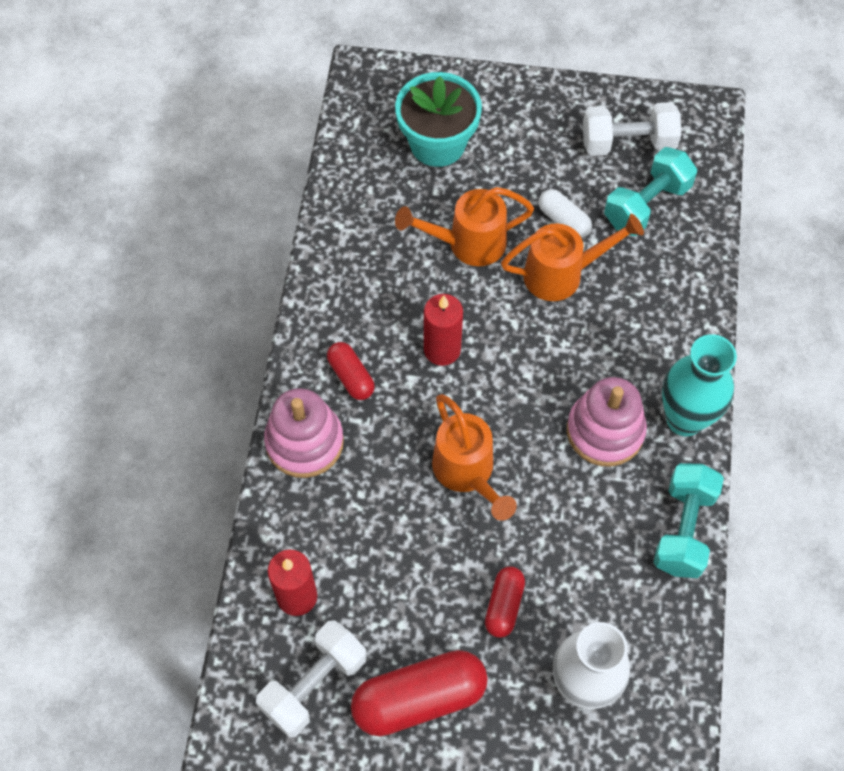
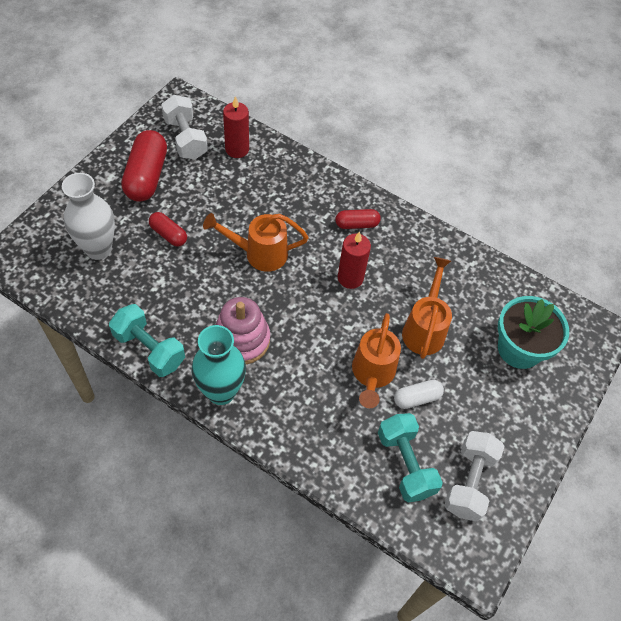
camera: 110 degrees right, 5 degrees down
pink stacking toy [264,388,344,478] -> none

